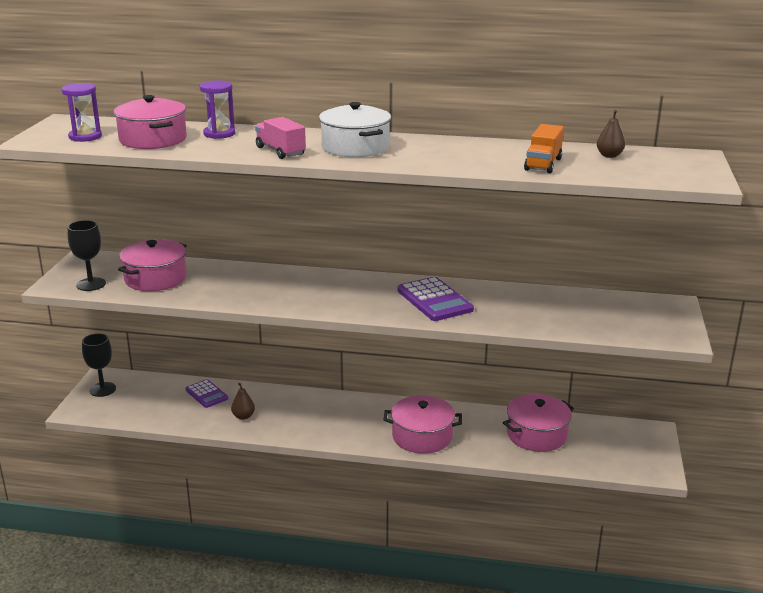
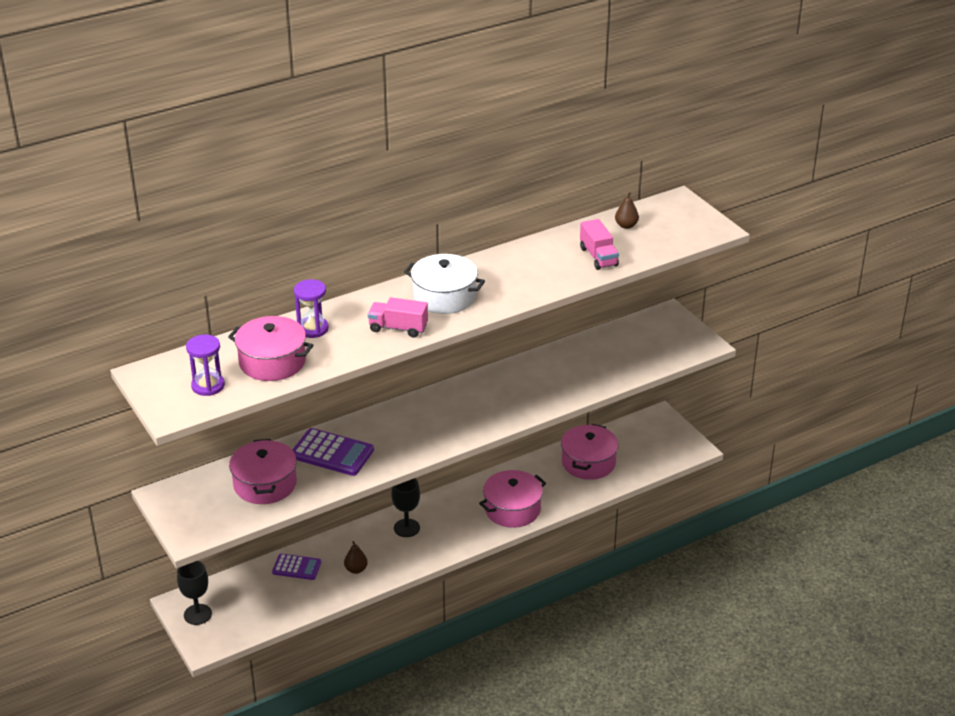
camera: 40 degrees left, 10 degrees up
black goblet [68,220,106,291] -> black goblet moved to [391,478,420,537]
purple calculator [397,277,474,321] -> purple calculator moved to [293,428,374,476]
orange truck [524,124,564,173] -> pink truck [580,219,619,270]

